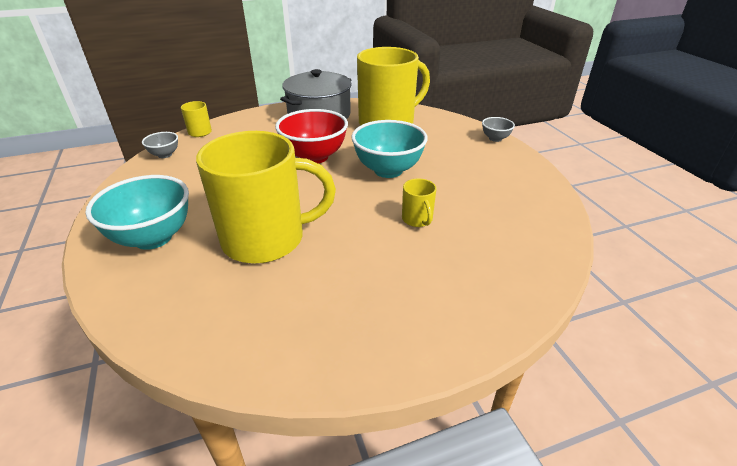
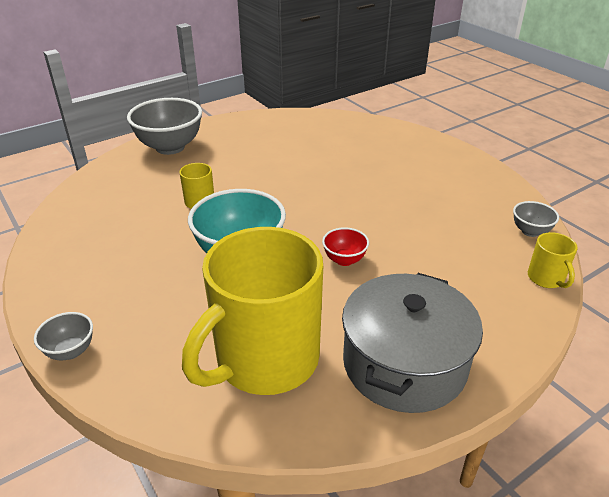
camera: 165 degrees right, 0 degrees up
turquoise bowl [85,175,189,250] -> none
yellow mug [196,131,336,264] -> none
red bowl [275,109,348,164] -> red bowl [322,227,369,266], size x0.49
none -> grey bowl [127,98,202,155]

